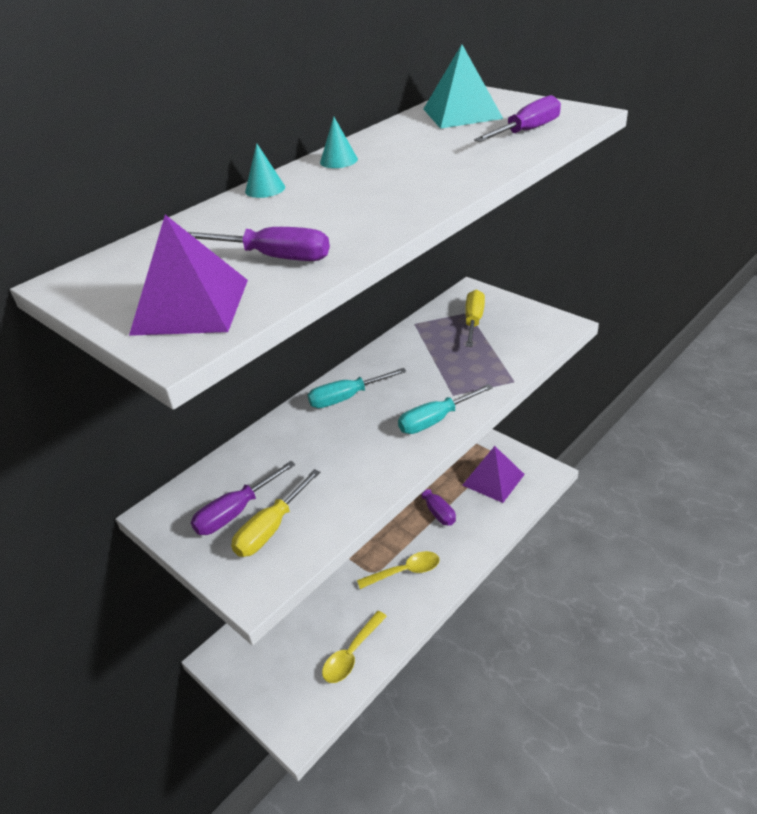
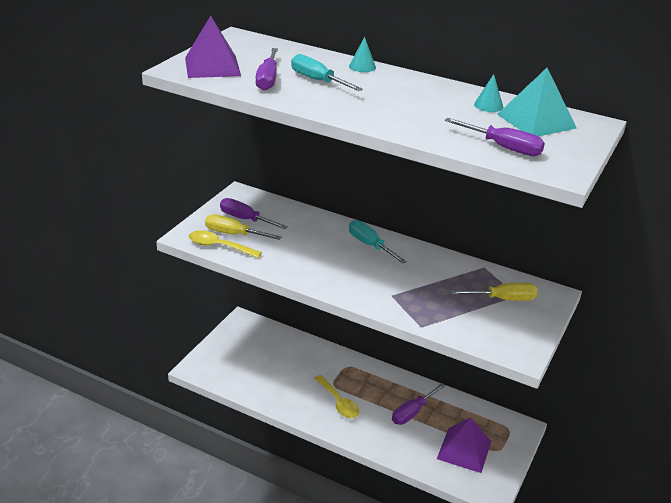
camera: 70 degrees right, 5 degrees down
turquoise cone [320,117,358,168] -> turquoise cone moved to [474,74,503,112]
yellow spoon [322,611,387,683] -> yellow spoon moved to [189,230,262,258]
turquoise screwdriver [398,384,493,434] -> turquoise screwdriver moved to [291,54,363,91]

